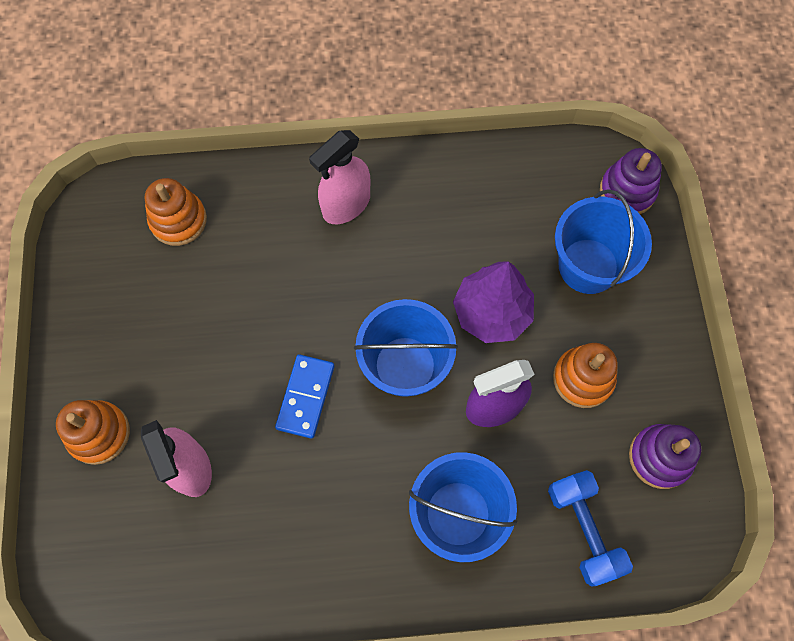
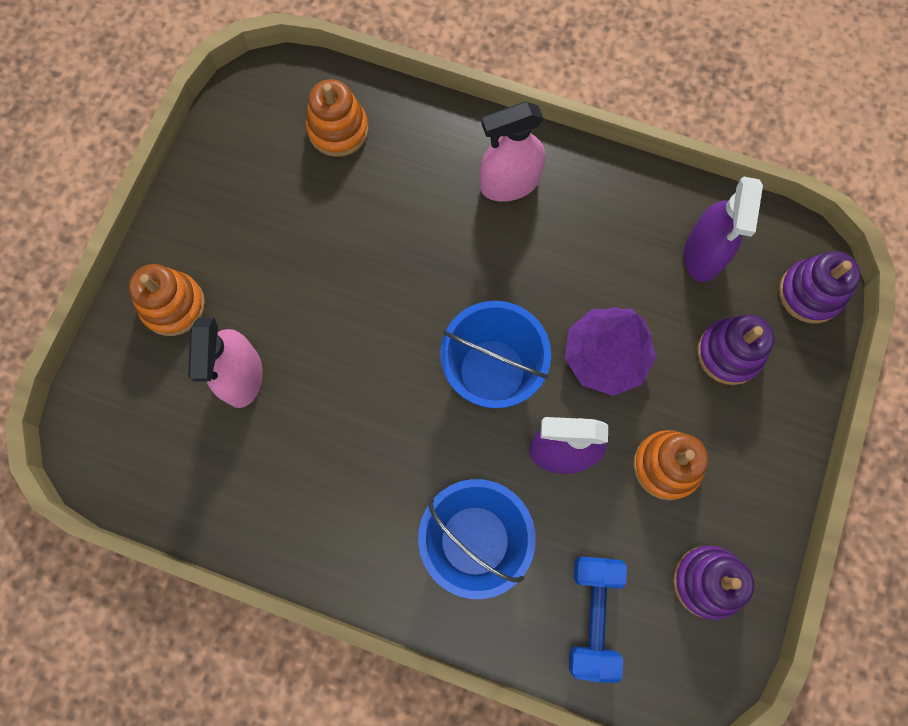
camera: 25 degrees right, 5 degrees up
blue domino [275,354,334,439] -> none
blue bucket [555,189,652,294] -> purple stacking toy [697,315,774,385]
none -> purple spray bottle [684,177,763,282]

